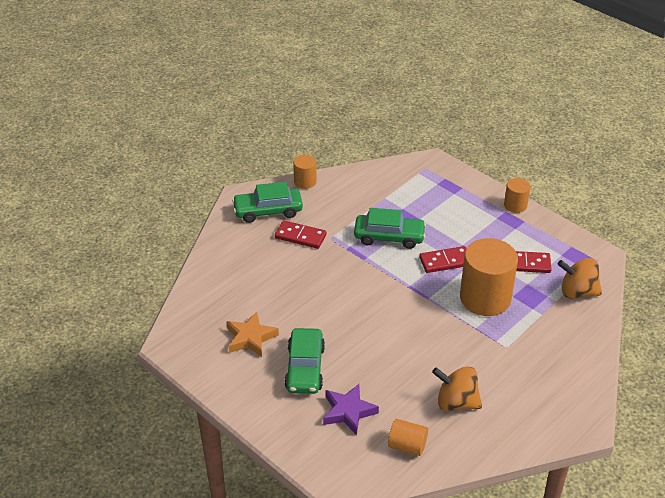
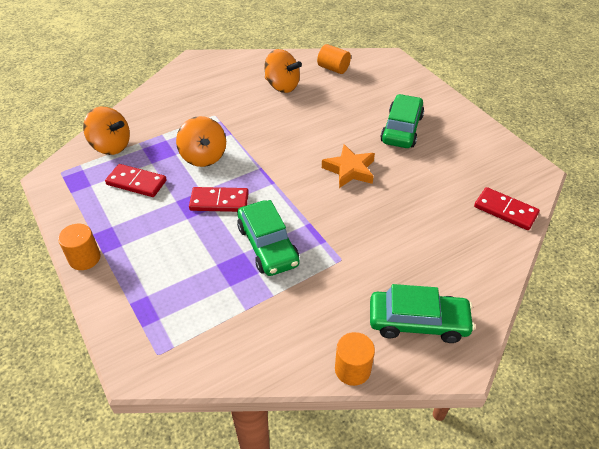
camera: 165 degrees left, 5 degrees up
orange star [227,311,279,357] -> orange star moved to [322,144,375,188]
red domino [275,220,327,249] -> red domino moved to [474,187,540,230]
purple star [323,384,379,435] -> none
green car [354,208,426,249] -> green car turned 135 degrees counterclockwise [237,200,299,276]
orange cylinder [460,238,518,316] -> orange spinning top [176,116,226,167]

